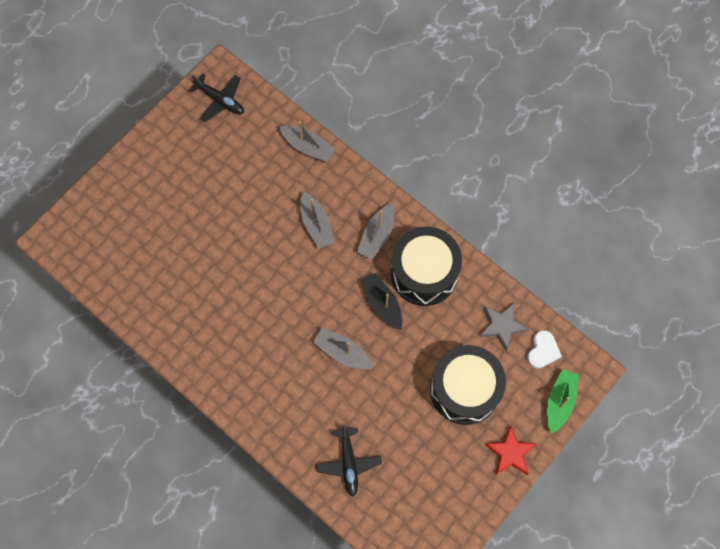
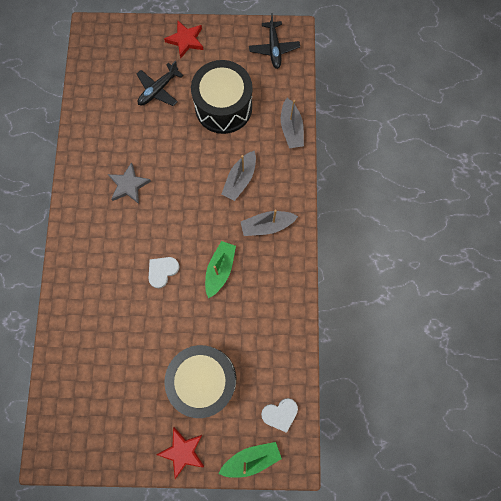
camera: 50 degrees right, 5 degrees up
grey boat [313,328,373,369] -> white heart [148,257,179,288]
black plane [316,424,382,497] -> black plane moved to [137,61,183,106]
black boat [361,273,402,330] -> green boat [205,241,236,298]
black drum [391,227,462,306] -> black drum moved to [191,60,252,134]
grey star [479,302,529,351] -> grey star moved to [108,162,151,204]
none -> red star [164,20,204,58]

